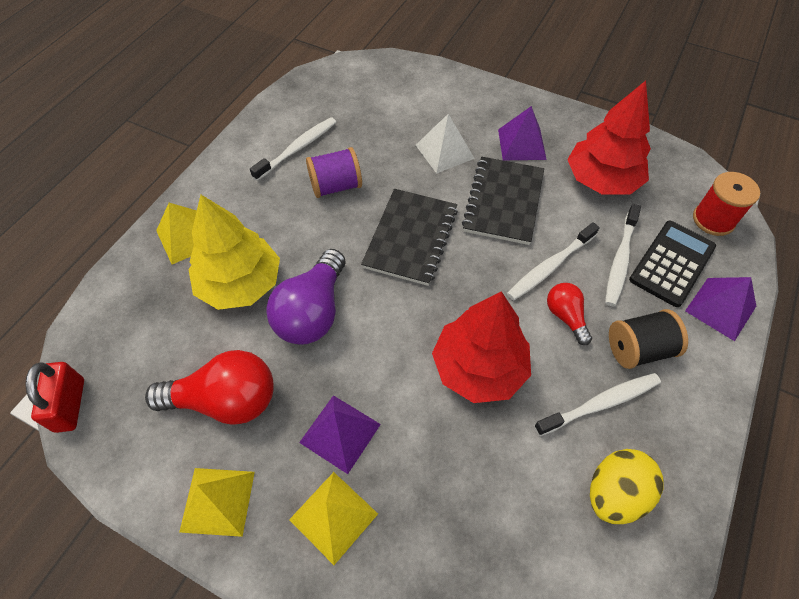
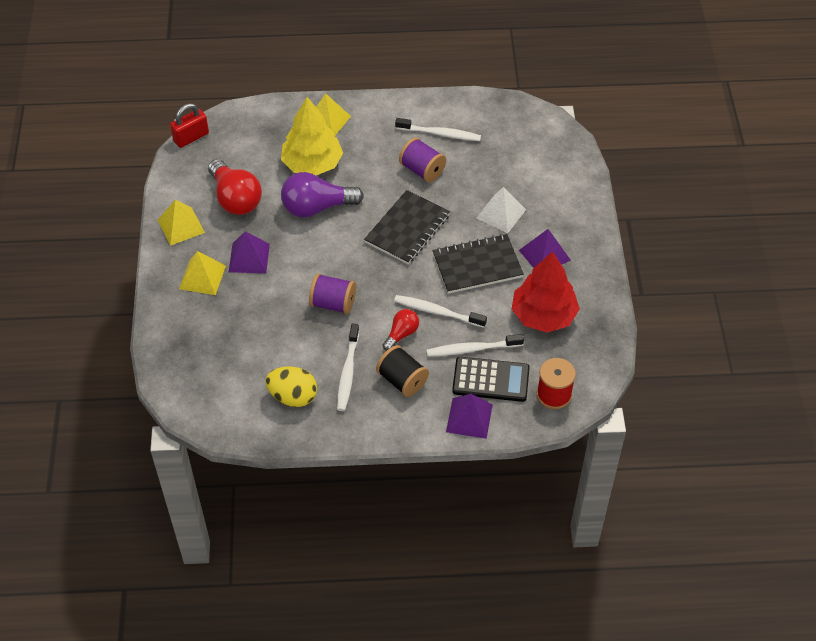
camera: 60 degrees right, 5 degrees down
black notebook [361,189,458,286] -> black notebook turned 45 degrees counterclockwise [364,190,450,264]
red tree [432,291,531,403] -> purple spool [309,273,356,314]
white toothbrush [534,373,661,436] -> white toothbrush turned 60 degrees clockwise [337,324,359,411]

